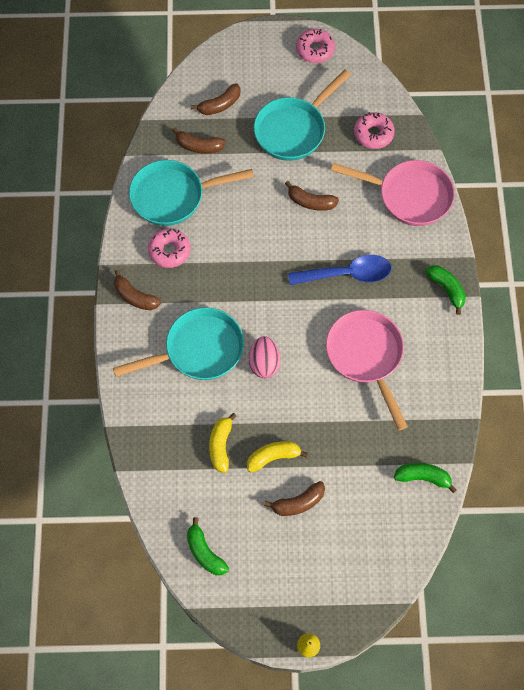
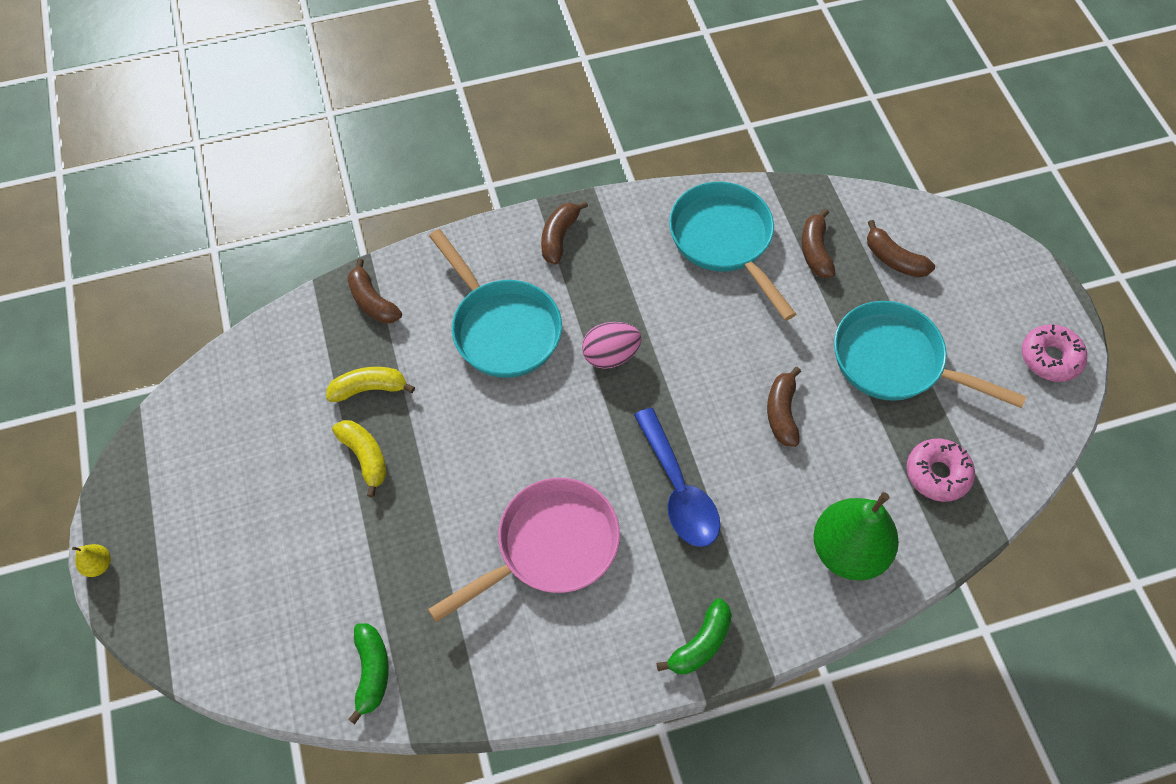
camera: 75 degrees right, 5 degrees down
pink donut [148,228,191,268] -> none
green banana [187,517,229,575] -> none
pink egg [249,336,281,378] -> pink egg moved to [582,322,642,369]
brown banana [264,481,325,516] -> brown banana moved to [347,259,402,324]
pink pan [331,160,455,226] -> green pear [813,492,899,580]

